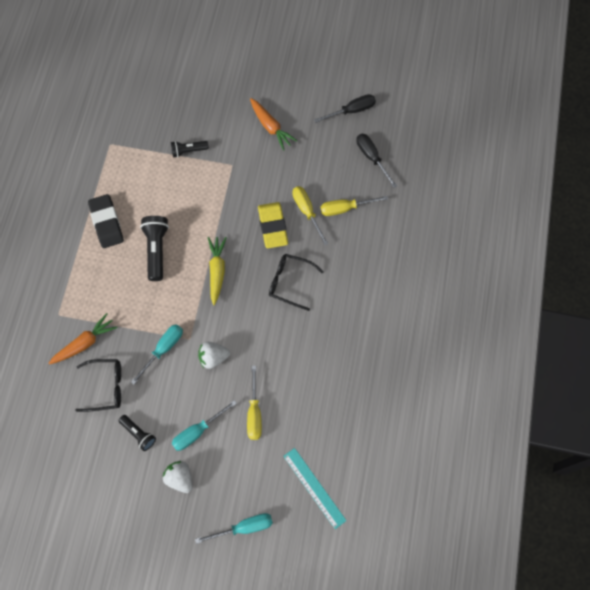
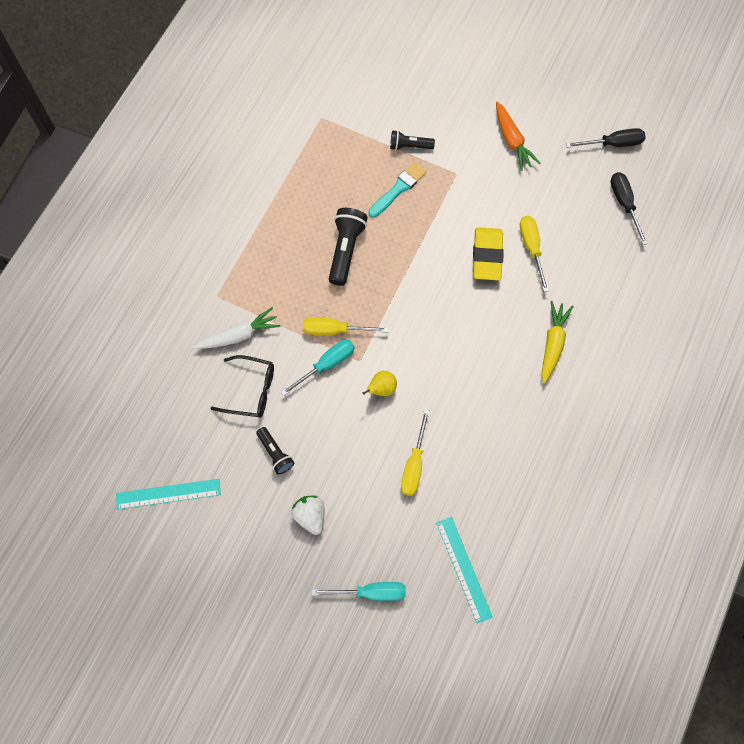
camera: 15 degrees right, 0 degrees up
orange carrot [48,313,117,365] -> white carrot [193,307,281,349]
black eraser [88,194,124,248] -> none
turquoise screwdriver [172,400,237,451] -> none
white strawberry [198,342,230,369] -> yellow pear [363,371,397,396]
yellow carrot [208,237,227,305] -> yellow carrot moved to [542,301,574,384]
black glasses [269,254,324,311] -> none
yellow screwdriver [321,196,388,216] -> yellow screwdriver moved to [303,317,389,335]
none -> turquoise ruler [116,479,221,510]
none -> turquoise brush [368,162,427,218]

